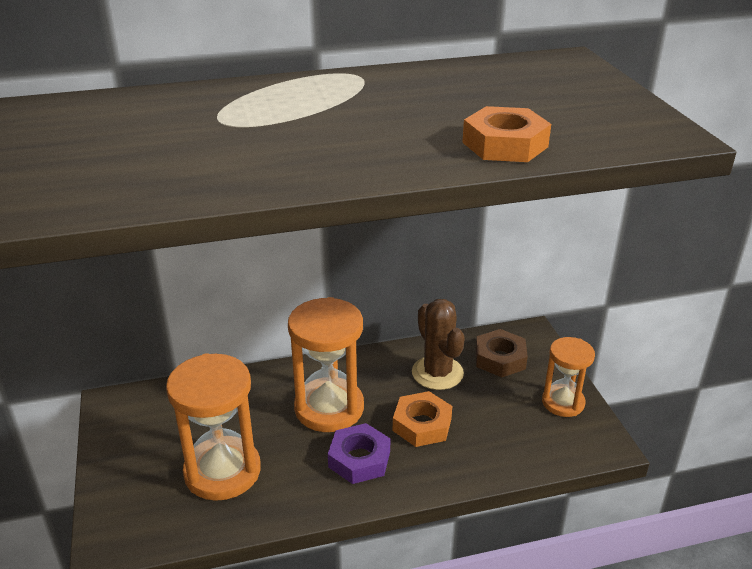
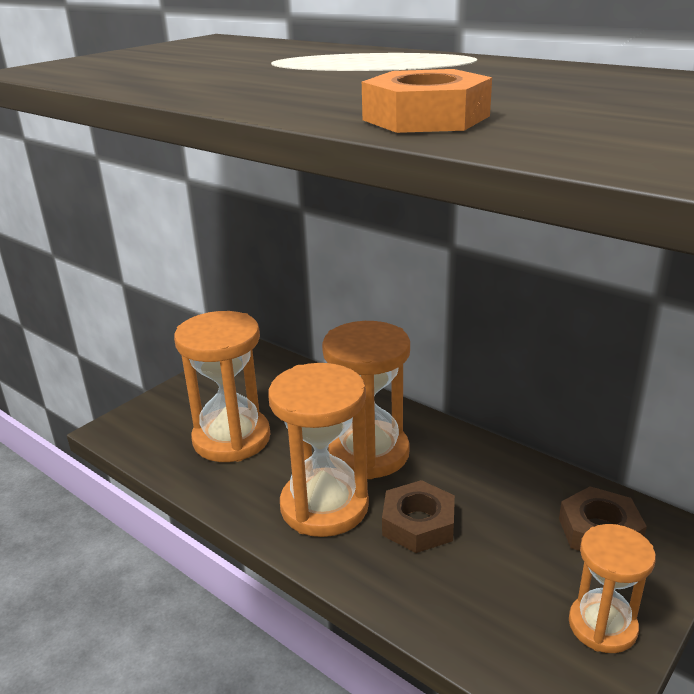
camera: 55 degrees right, 5 degrees down
purple nut [328,423,390,484] -> orange hourglass [268,363,369,537]
orange nut [393,391,452,447] -> brown nut [382,480,455,553]
brown cactus [412,299,465,390] -> none

